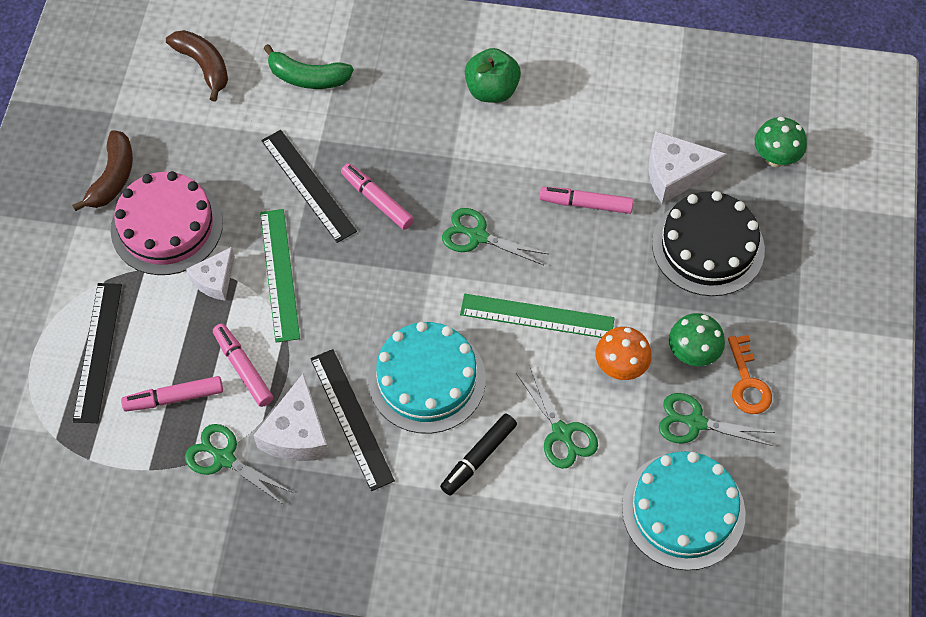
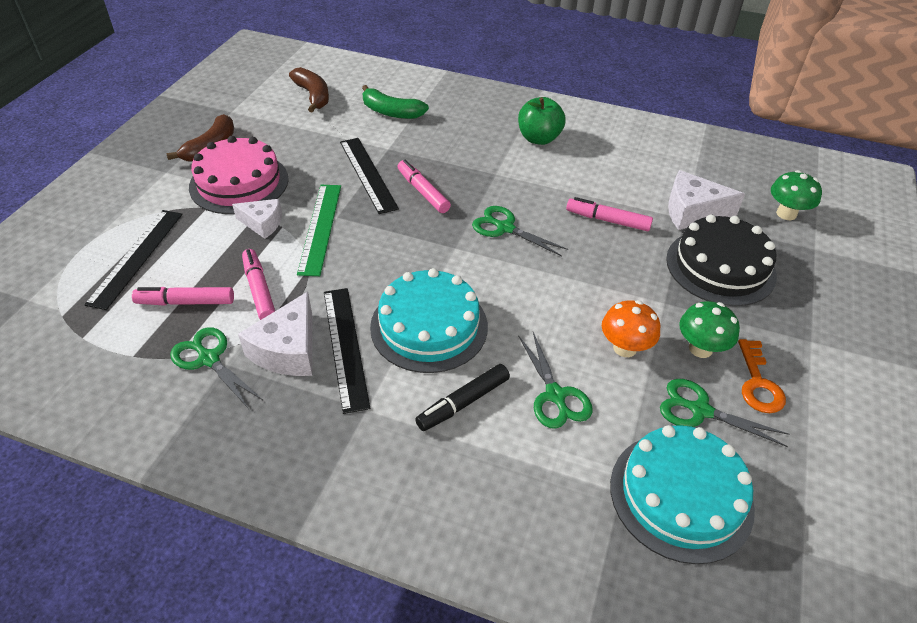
camera: 10 degrees right, 15 degrees down
white cheese [186,247,235,301] -> white cheese turned 120 degrees counterclockwise [232,199,282,239]
green ruler [460,294,615,338] -> none

